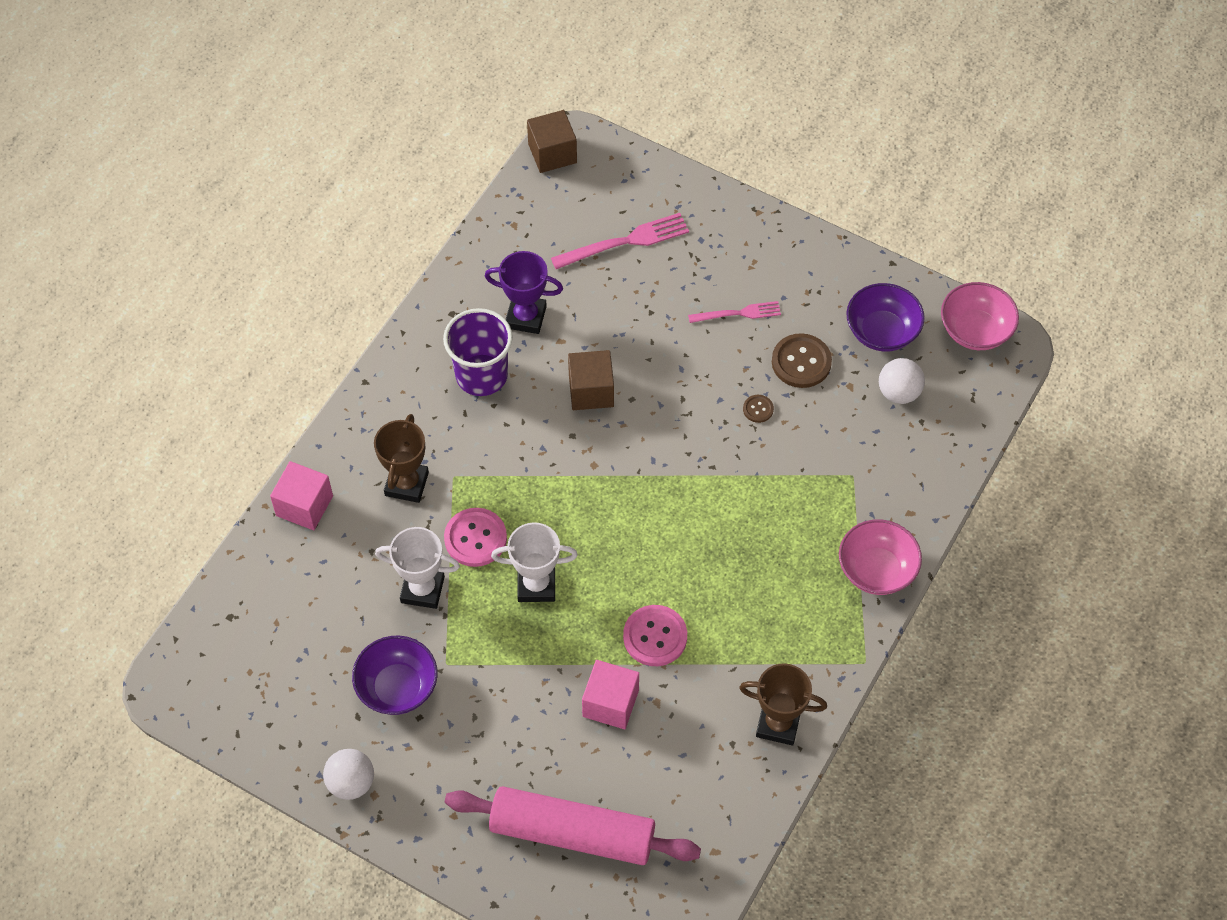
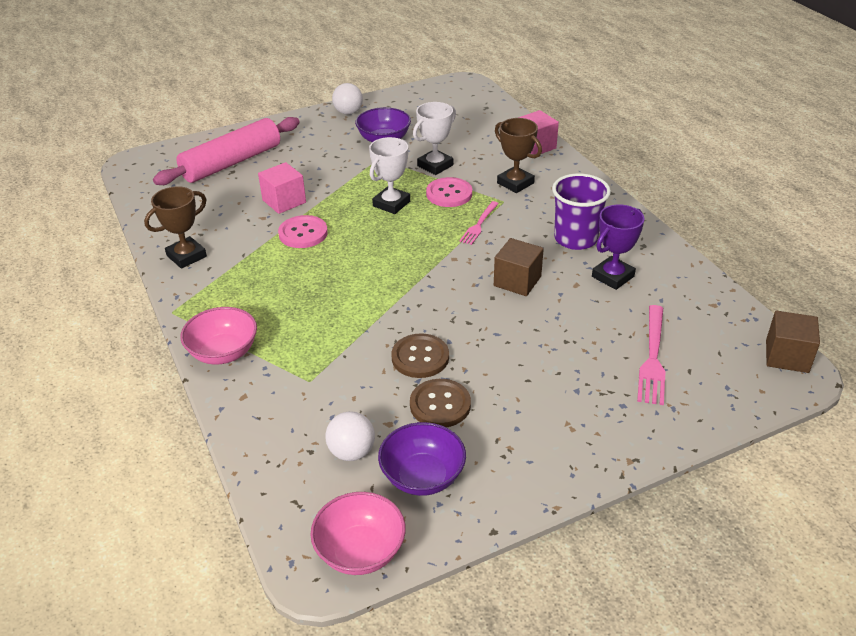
camera: 125 degrees right, 20 degrees down
pink fork [688,301,781,323] -> pink fork moved to [459,201,499,245]
brown button [743,395,774,423] -> brown button [391,333,449,378], size x1.98

